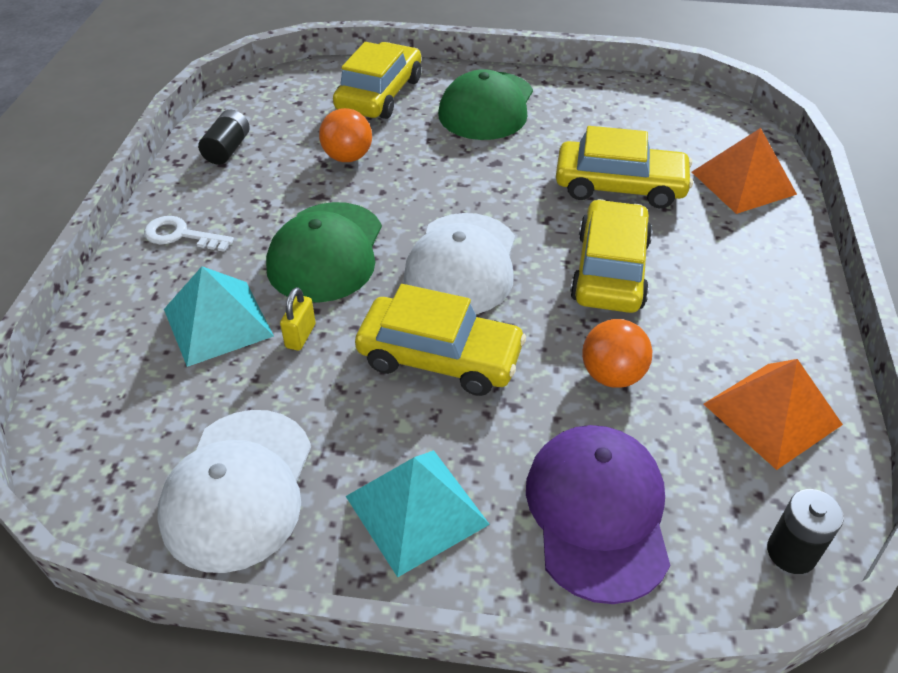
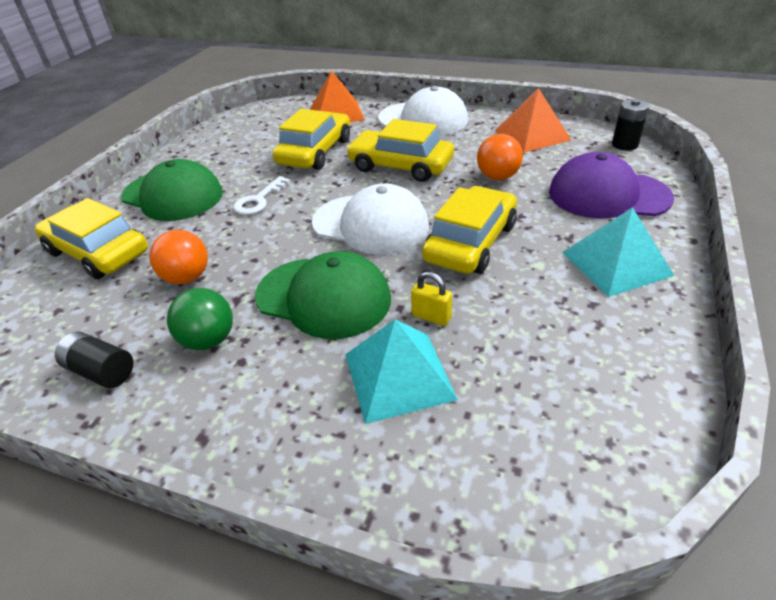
camera: 75 degrees left, 5 degrees down
white key [144,216,234,252] -> white key moved to [233,176,290,215]
white cap [158,410,311,573] -> white cap moved to [378,86,468,136]
none -> green ball [167,288,233,350]

